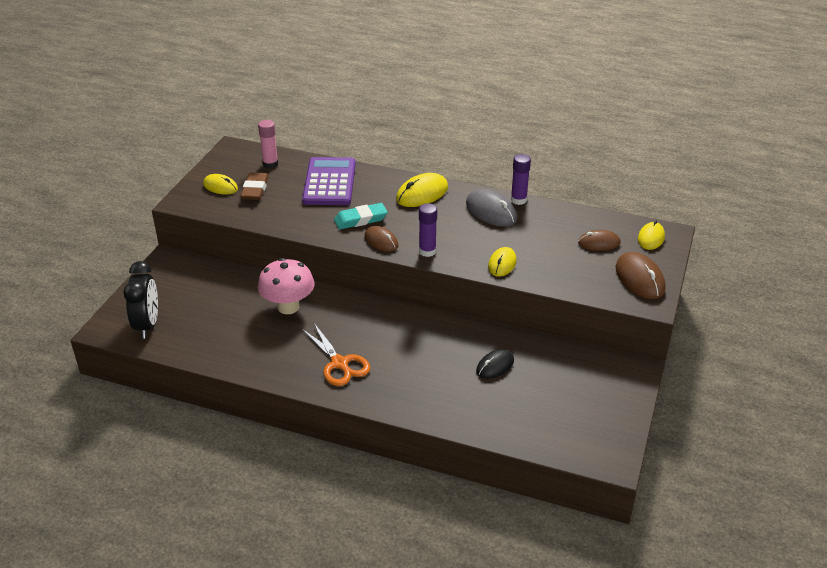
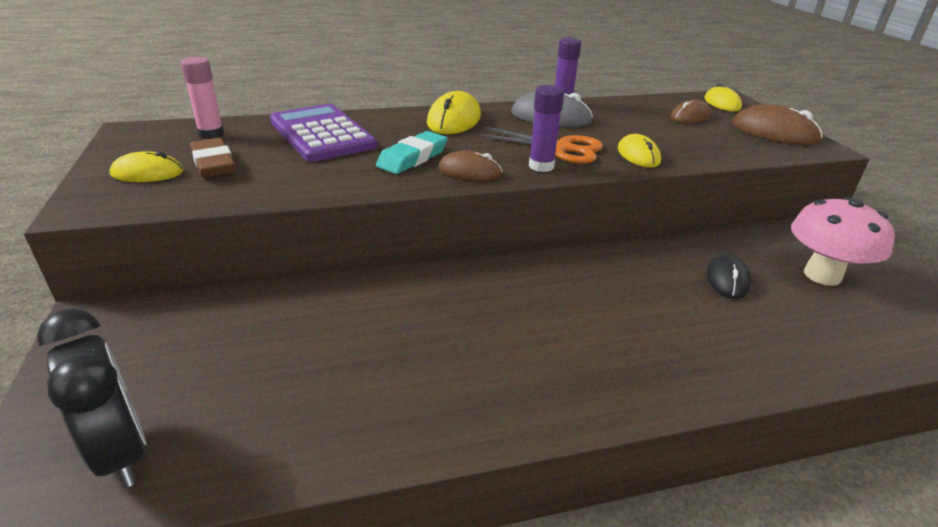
camera: 35 degrees left, 5 degrees down
pink mushroom [258,258,315,314] -> pink mushroom moved to [791,197,895,286]
orange scissors [301,323,370,386] -> orange scissors moved to [478,127,603,164]

